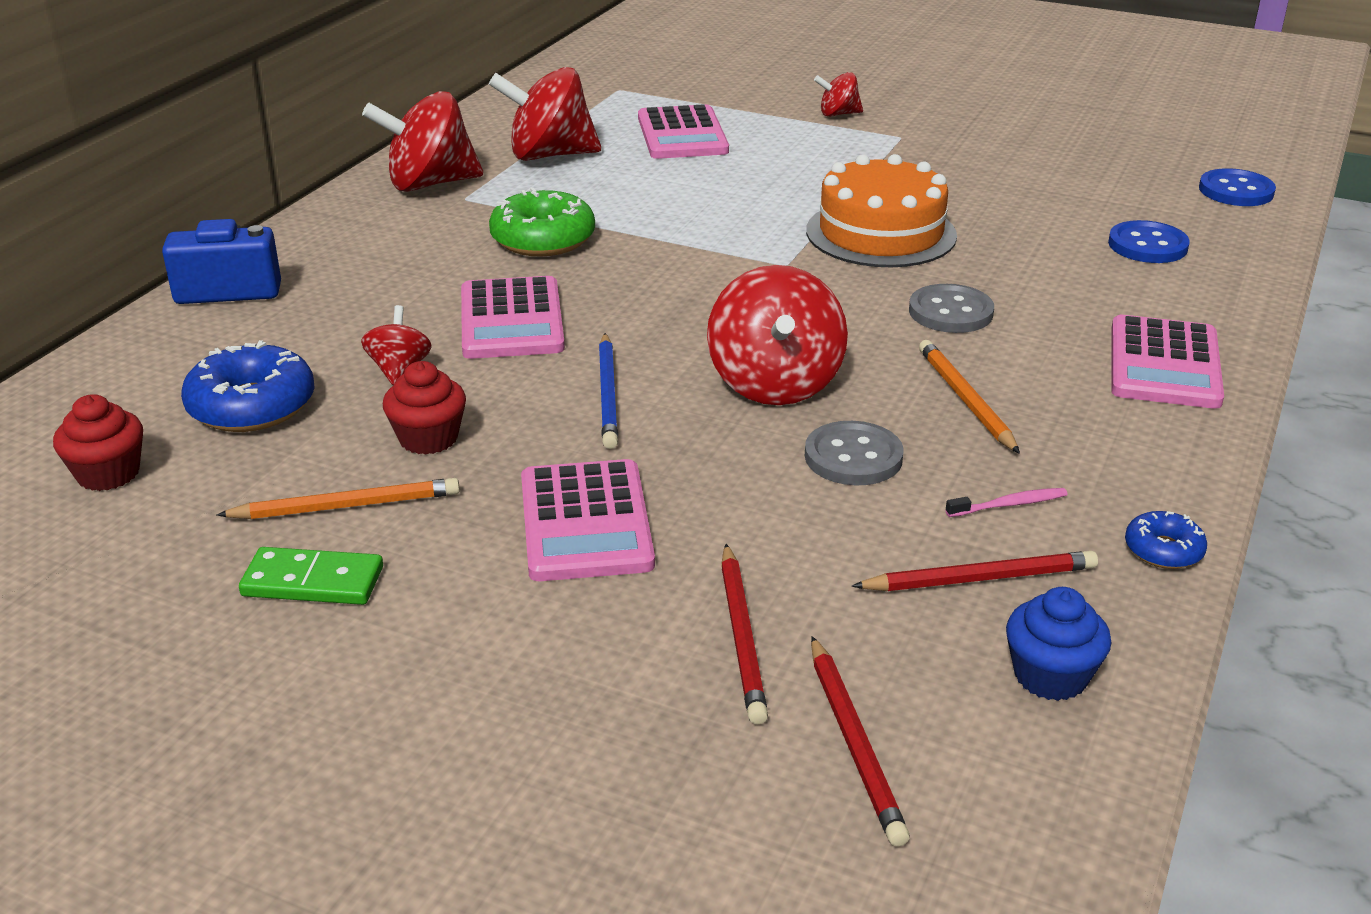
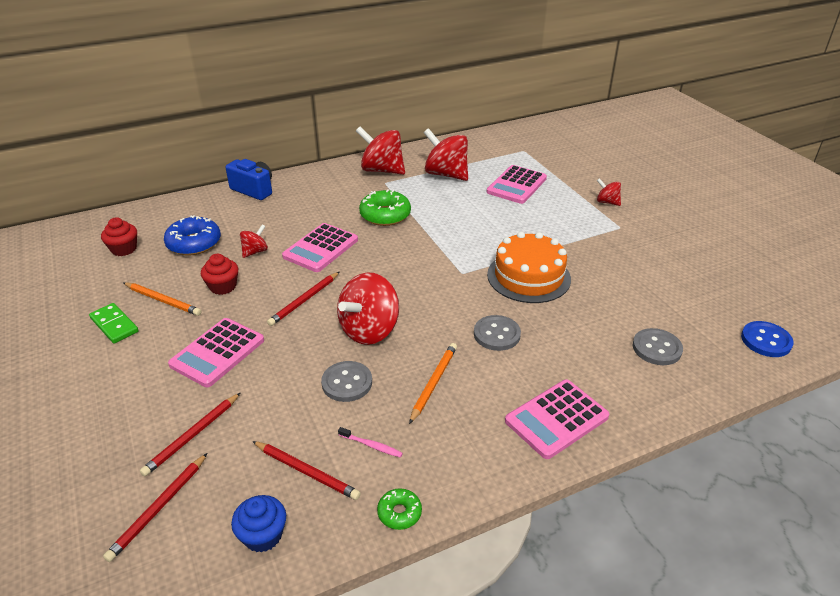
camera: 40 degrees right, 5 degrees up
blue pencil [599,333,618,449] -> red pencil [267,272,339,326]
blue button [1108,220,1190,263] -> grey button [633,328,683,365]
blue donut [1125,511,1207,569] -> green donut [377,488,422,530]

